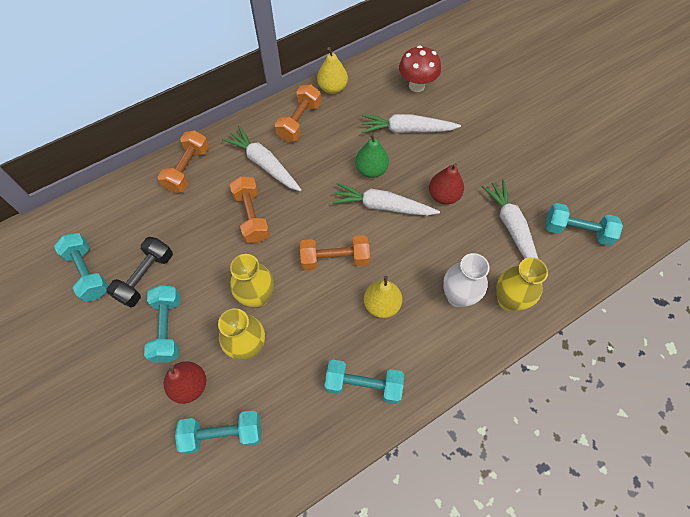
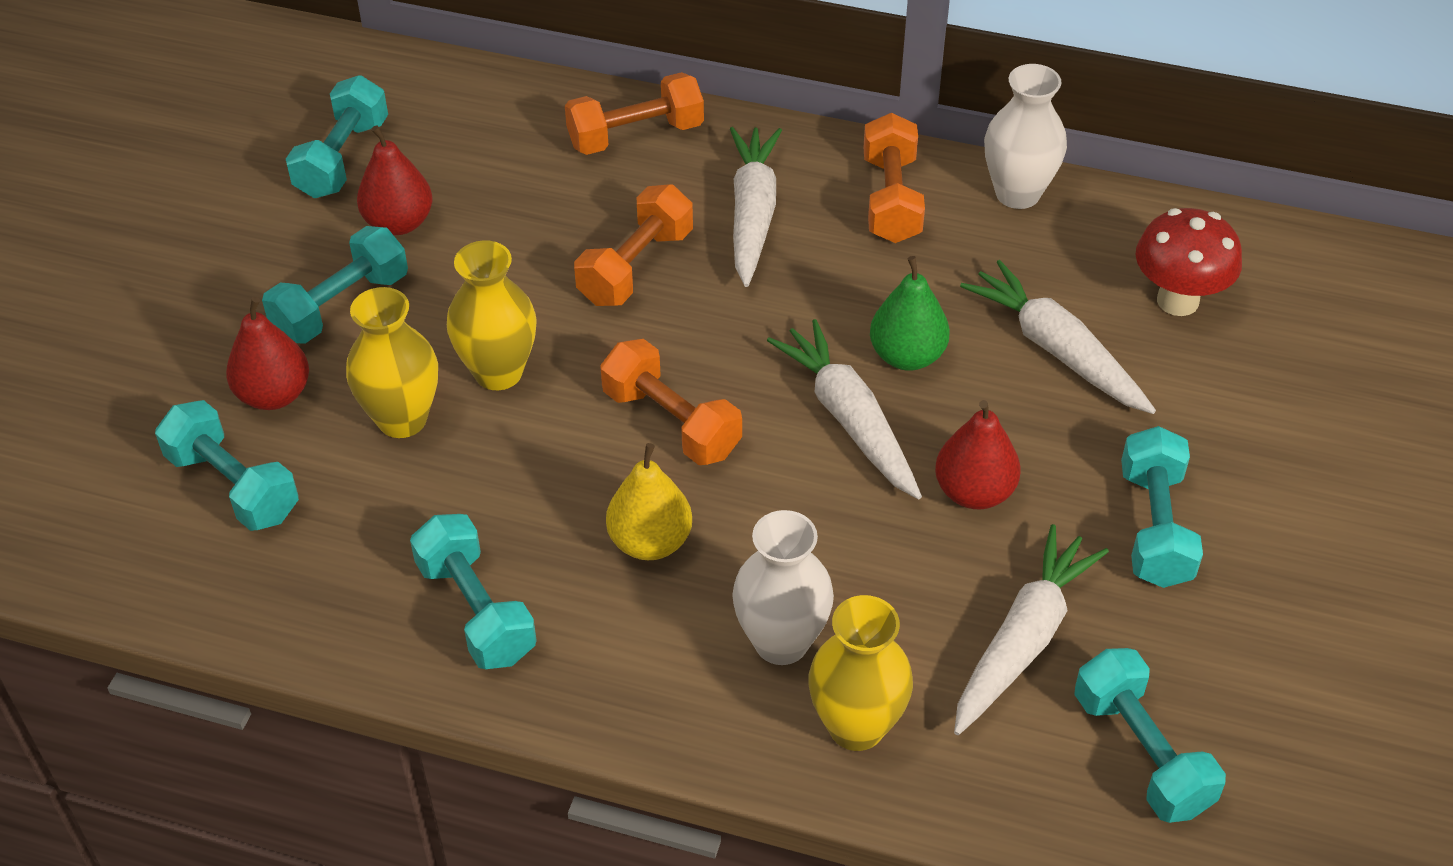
camera: 50 degrees right, 15 degrees down
black dumbbell [106,237,173,307] -> red pear [357,125,432,235]
orange dumbbell [275,85,321,142] -> orange dumbbell turned 75 degrees counterclockwise [863,113,925,243]
yellow pear [317,47,348,94] -> white vase [984,64,1067,209]
none -> turquoise dumbbell [1121,426,1203,588]

